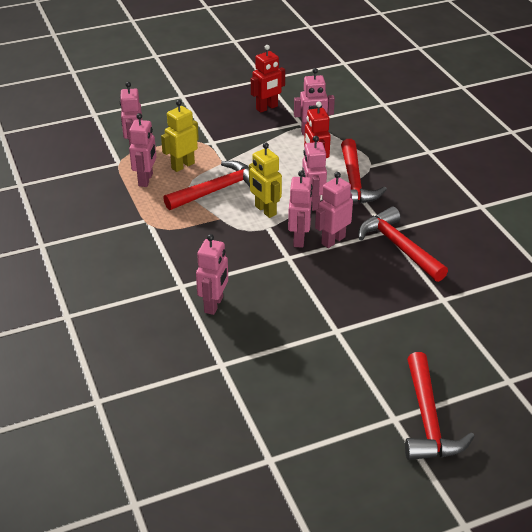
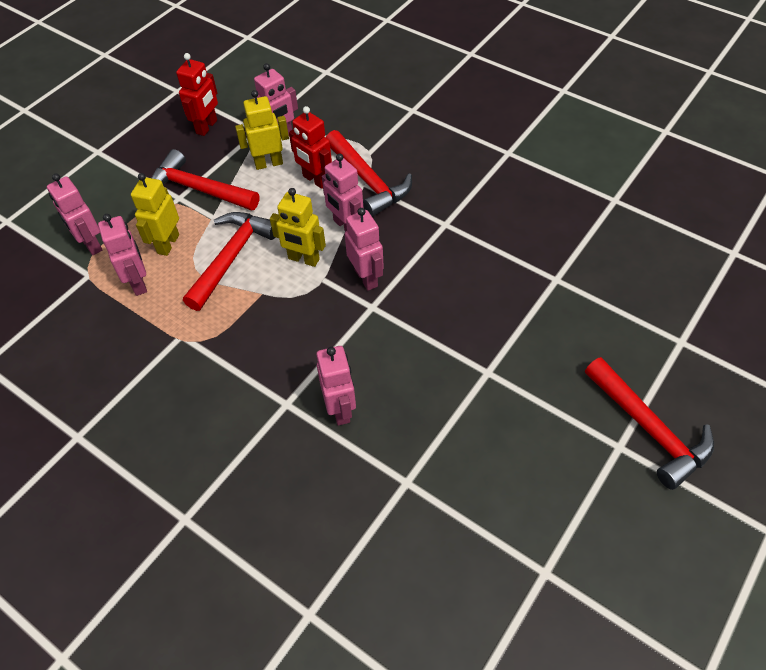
camera: 30 degrees left, 15 degrees up
pink robot [315,172,353,248] -> none
red hammer [358,207,448,282] -> red hammer moved to [152,149,259,211]
none -> yellow robot [235,90,289,170]

